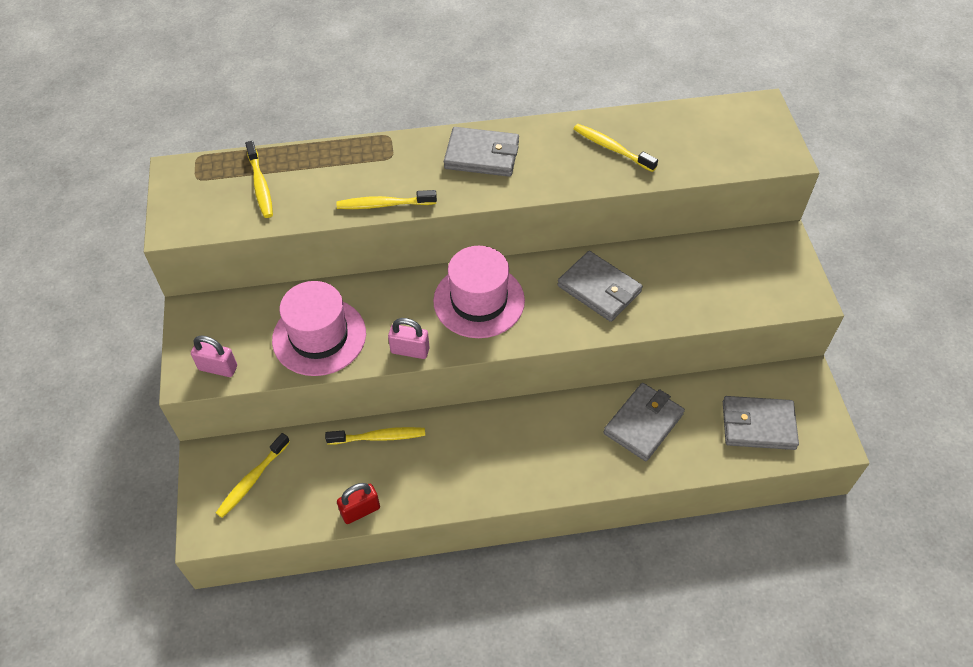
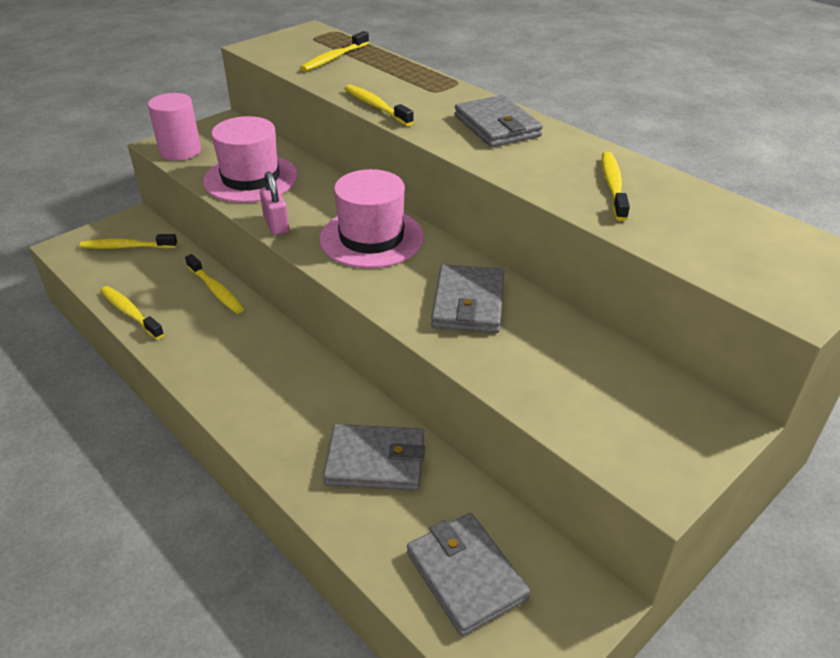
camera: 55 degrees right, 15 degrees down
pink padlock [191,335,237,377] -> pink cylinder [148,93,201,161]
red padlock [337,483,380,524] -> yellow toothbrush [101,286,164,339]

